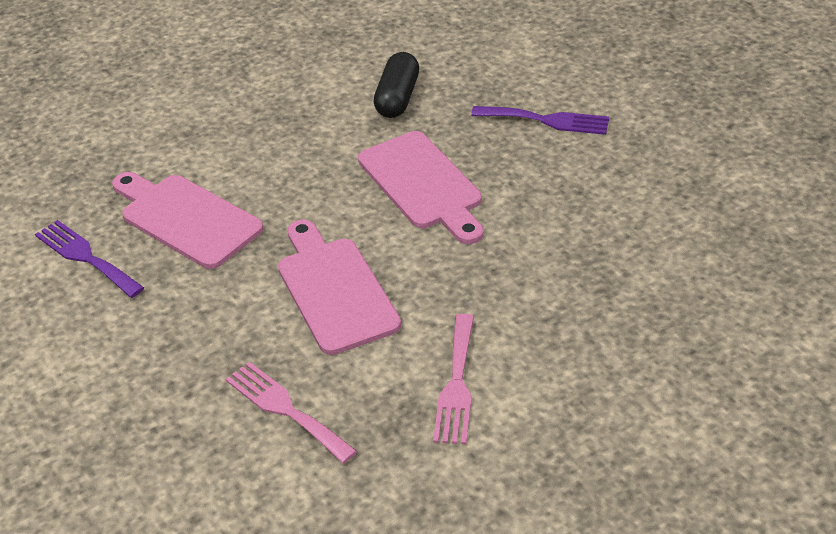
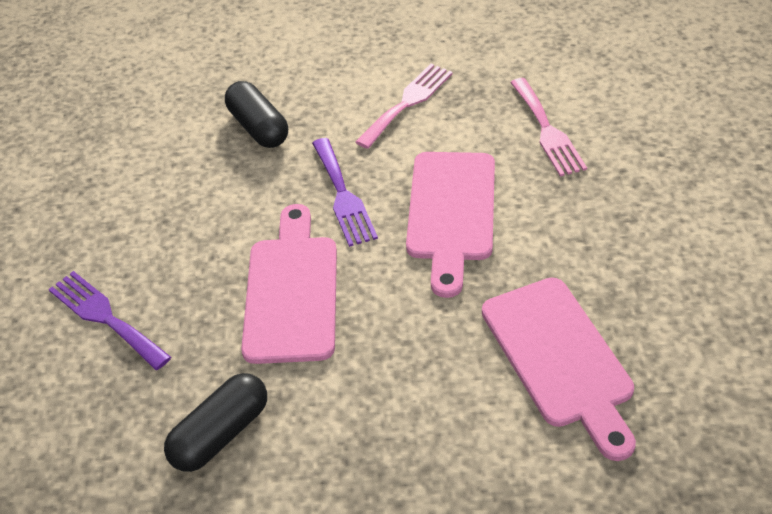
camera: 150 degrees left, 5 degrees up
purple fork [35,220,144,298] -> purple fork moved to [312,138,378,247]
none -> black capsule [225,81,288,148]

